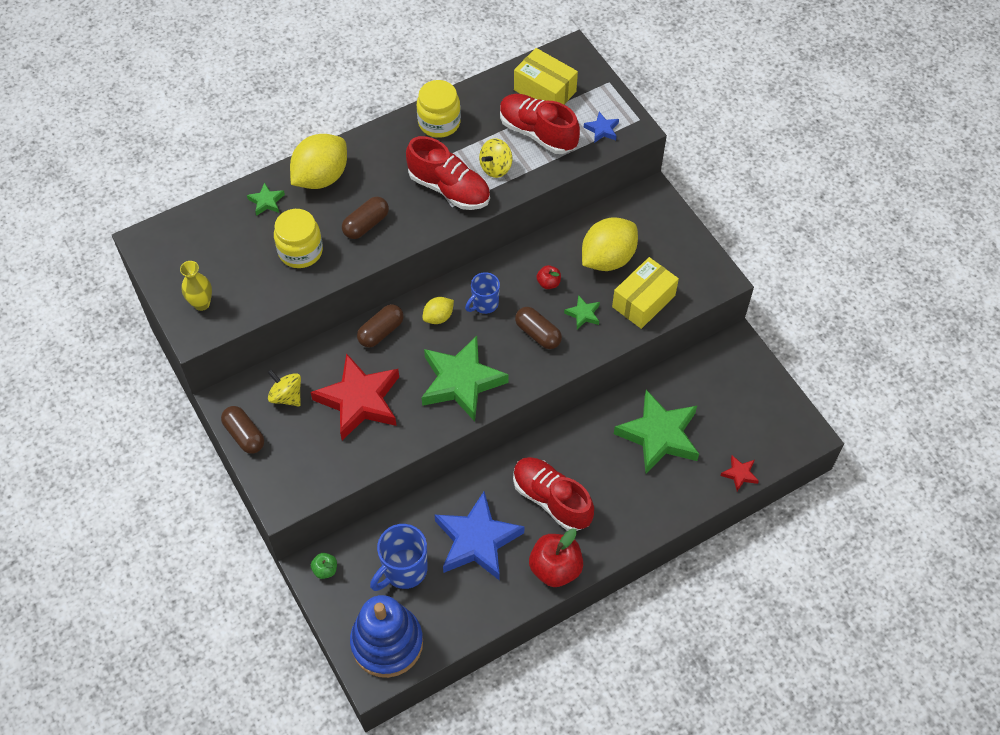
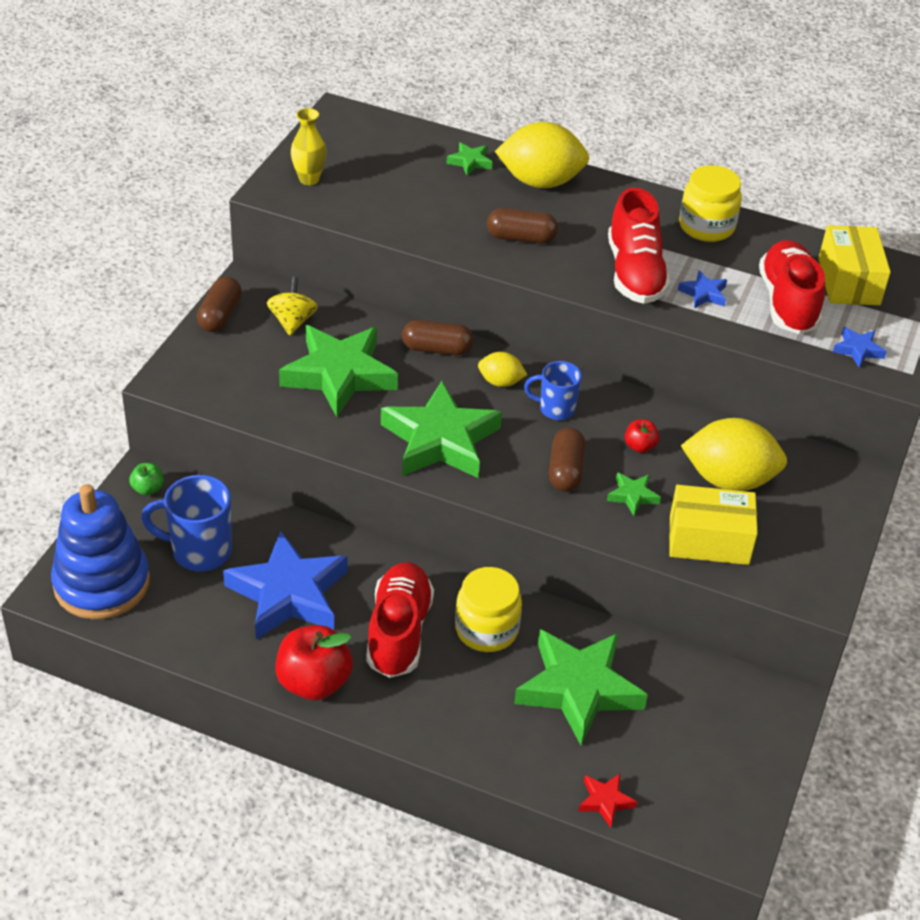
camera: 50 degrees right, 15 degrees down
yellow jar [274,209,323,268] -> yellow jar moved to [455,567,522,652]
red star [311,353,399,440] -> green star [279,325,398,417]
yellow spinning top [479,138,512,178] -> blue star [678,270,727,309]

